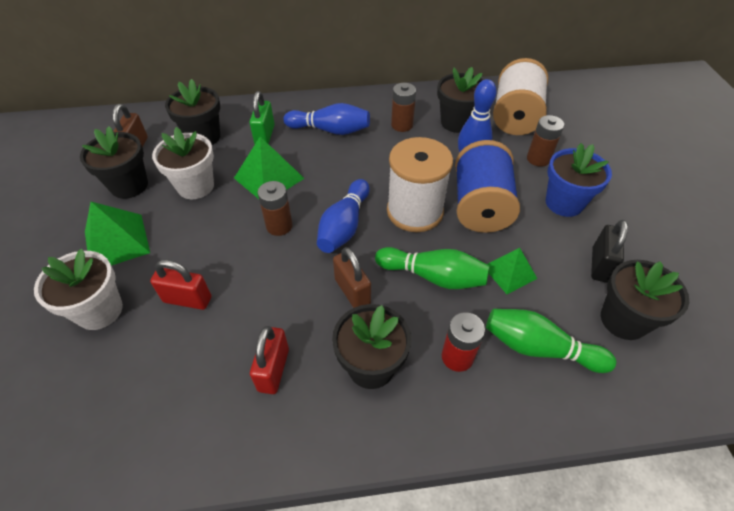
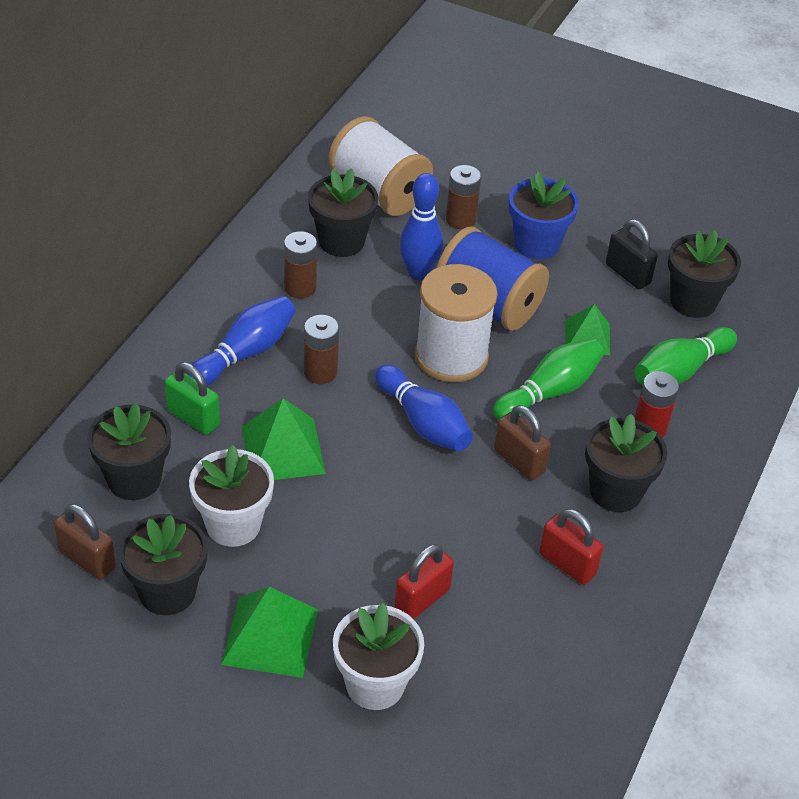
camera: 60 degrees left, 5 degrees down
brown battery [258,181,293,236] -> brown battery moved to [304,315,339,384]
brown padlock [333,247,371,308] -> brown padlock turned 45 degrees clockwise [494,405,551,481]

